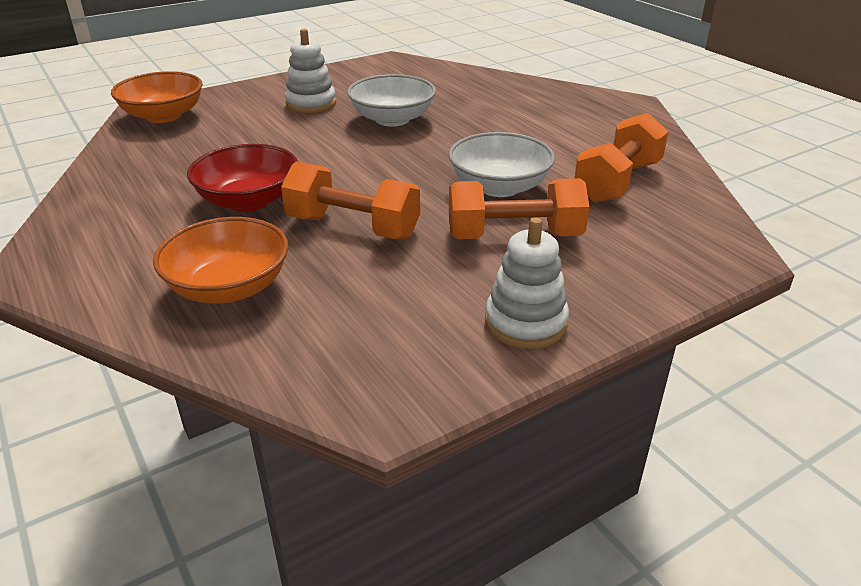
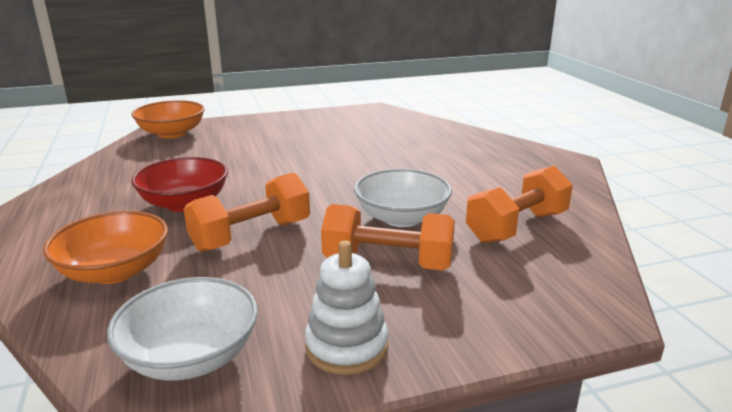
camera: 15 degrees right, 10 degrees down
orange dumbbell [281,161,420,239] -> orange dumbbell turned 75 degrees counterclockwise [184,173,310,252]
white stacking toy [285,29,336,113] -> none
white bowl [347,74,436,127] -> white bowl moved to [107,277,258,380]

